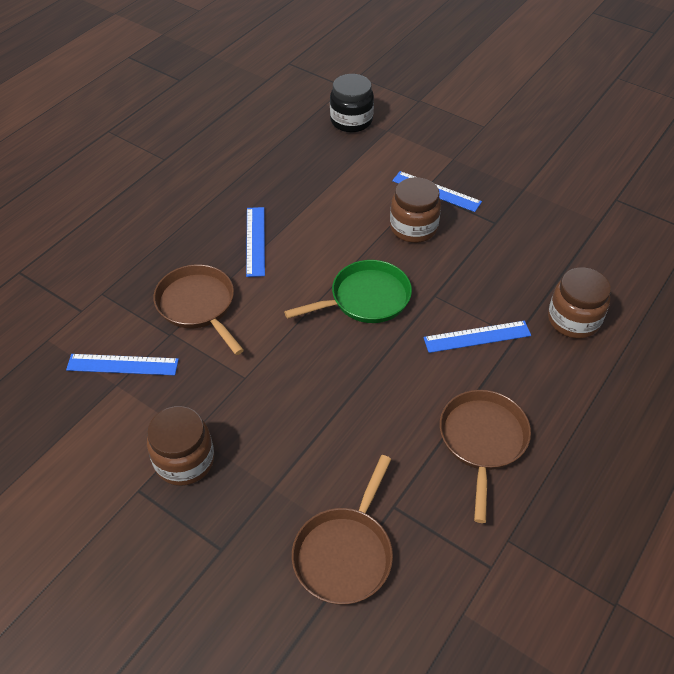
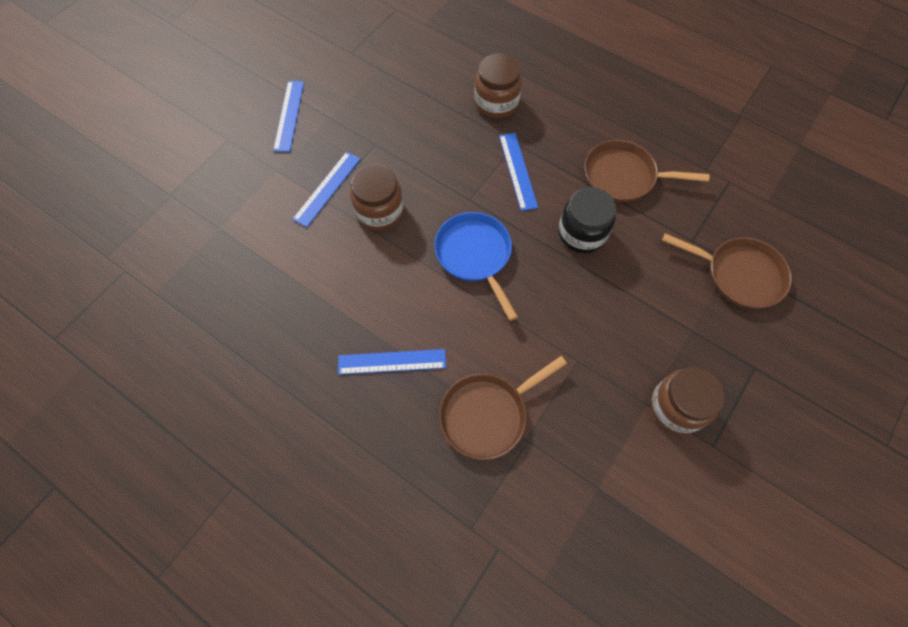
camera: 90 degrees left, 15 degrees up
blue ruler [66,354,179,375] -> blue ruler moved to [273,81,304,152]
green pan [284,260,412,323] -> blue pan [434,212,518,321]
black jar [330,74,374,132] -> black jar moved to [558,187,616,253]

